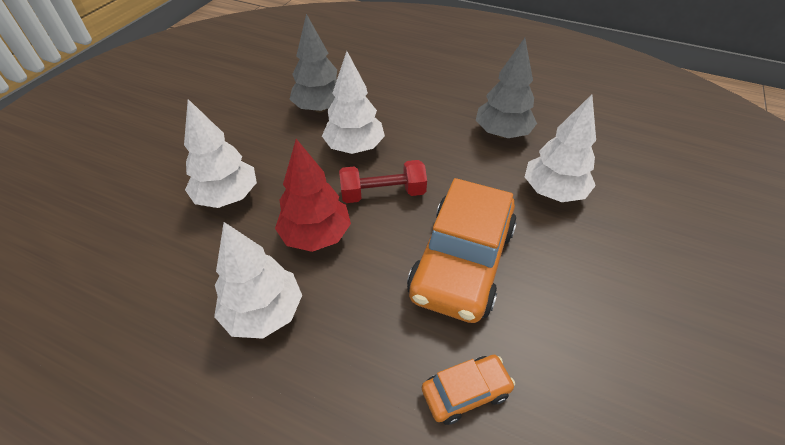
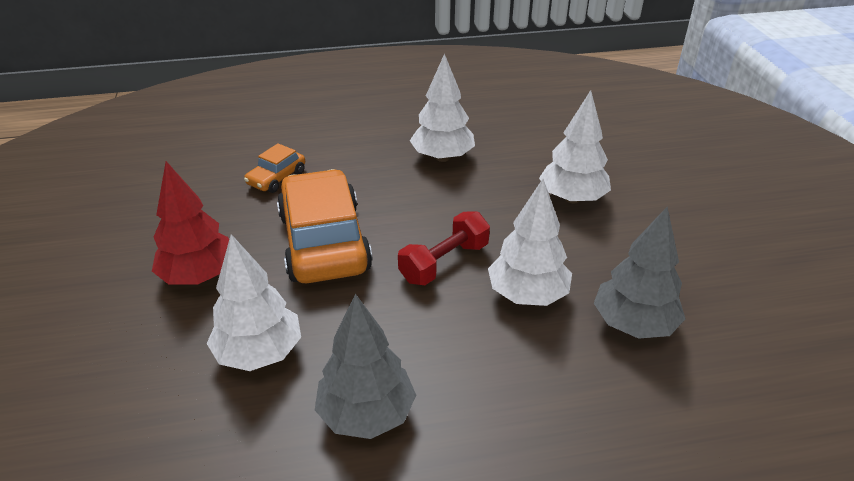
camera: 145 degrees right, 10 degrees down
red tree [275,139,351,252] -> red tree moved to [152,161,229,285]

